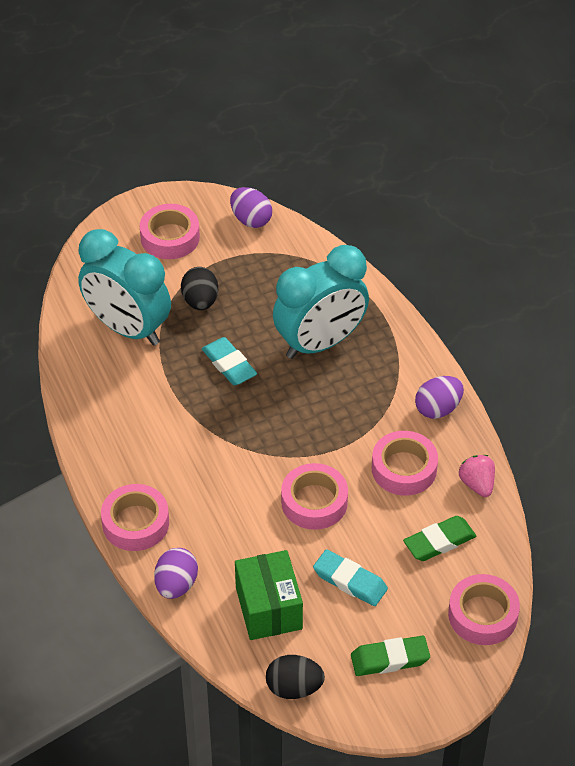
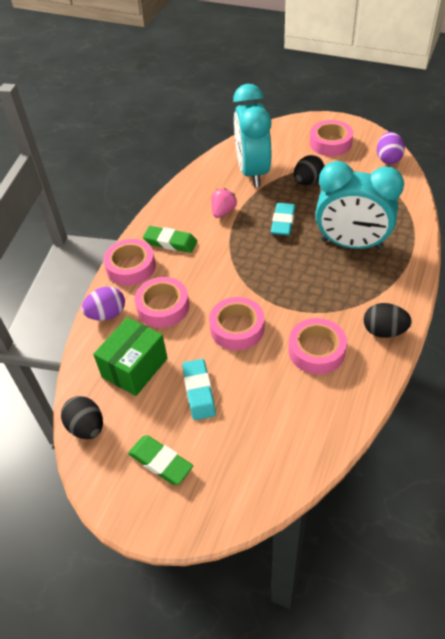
camera: 50 degrees right, 0 degrees up
green eraser [403,516,476,561] -> green eraser moved to [143,226,197,253]
purple egg [415,376,464,419] -> black egg [364,303,412,338]
pink tape [448,574,520,645] -> pink tape moved to [135,277,189,328]
pink strawberry [459,455,495,497] -> pink strawberry moved to [211,188,237,218]

